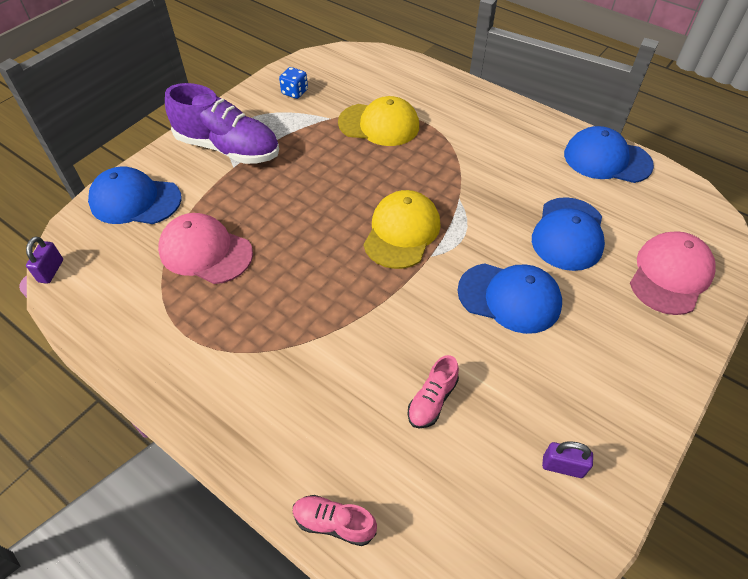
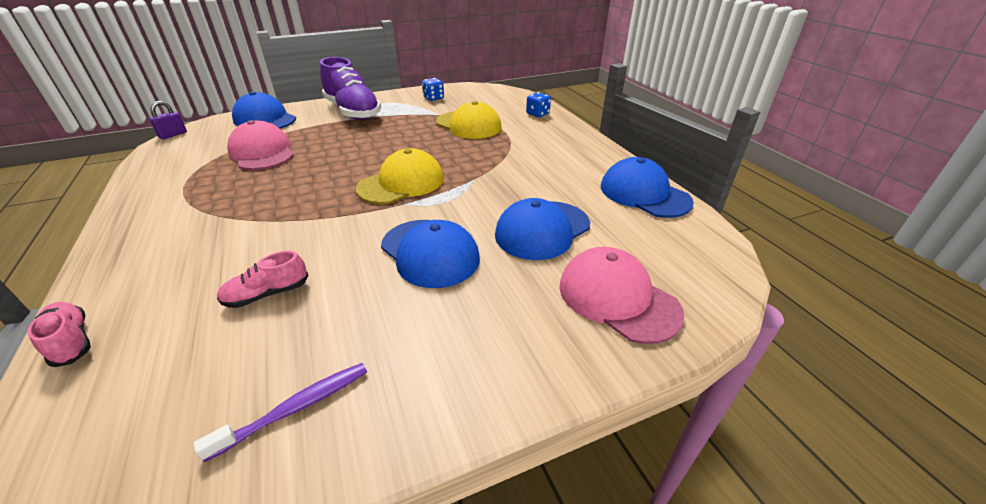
camera: 30 degrees right, 15 degrees down
purple padlock [542,442,593,478] -> purple toothbrush [193,363,367,462]
pink cap [630,231,716,315] -> pink cap turned 105 degrees counterclockwise [559,247,684,344]
none -> blue dice [526,92,551,117]

